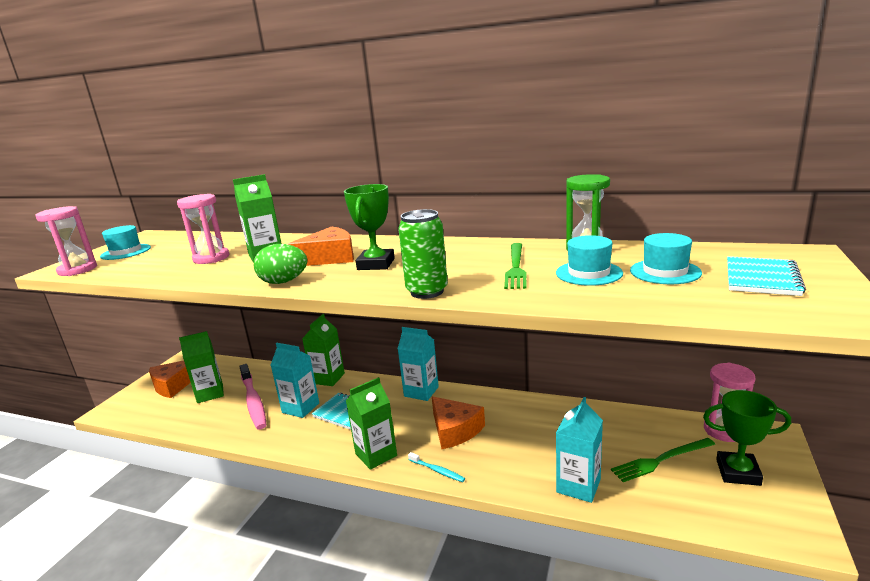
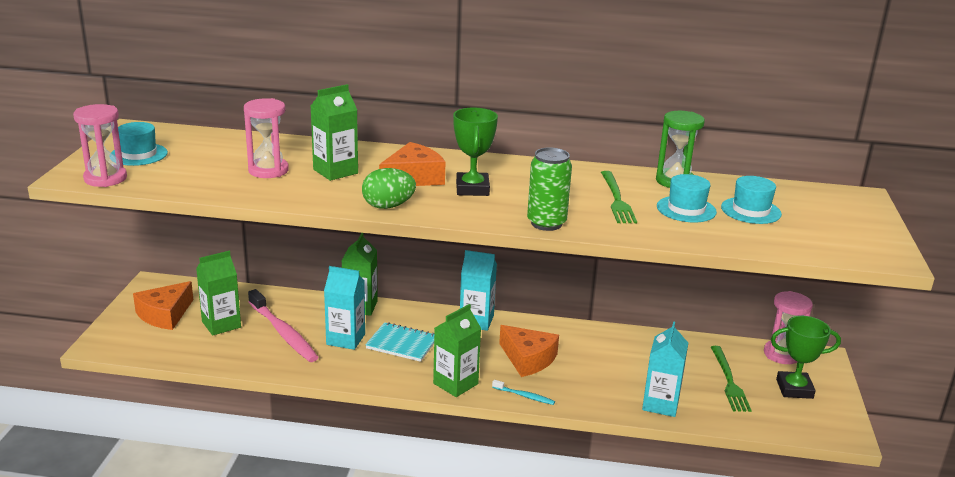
camera: 15 degrees left, 5 degrees up
green fork [611,438,715,482] -> green fork turned 60 degrees counterclockwise [711,346,752,412]
turquoise notebook [727,256,806,296] -> none

